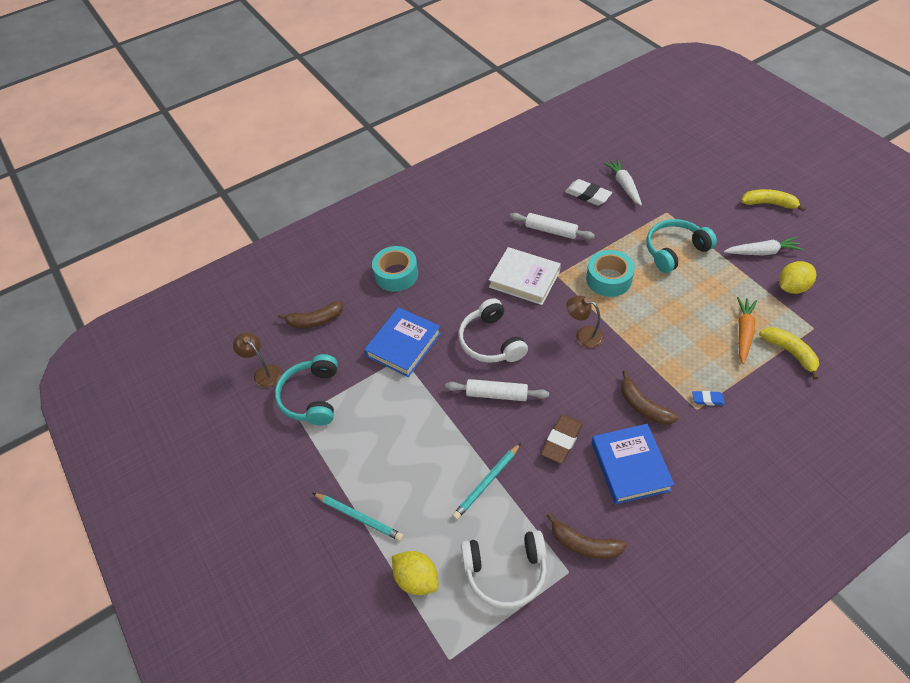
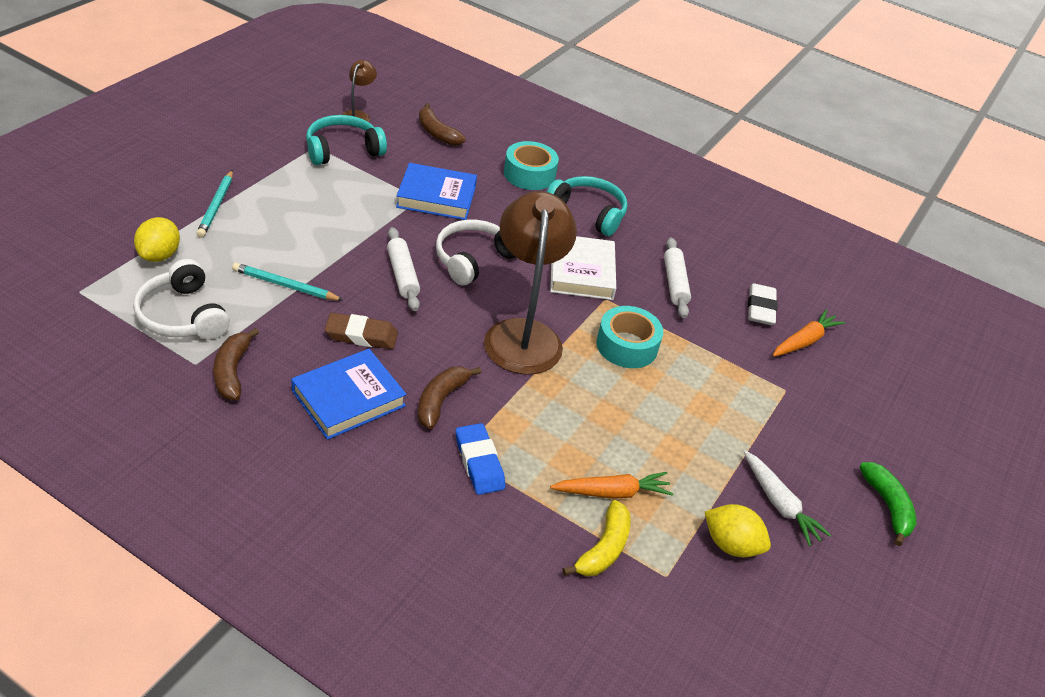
camera: 55 degrees right, 10 degrees down
brown lamp [566,296,604,348] -> brown lamp [484,191,577,374], size x2.17
white carrot [604,159,642,206] -> orange carrot [773,309,845,357]
turquoise headphones [646,219,717,273] -> turquoise headphones moved to [547,176,628,236]
blue eraser [692,391,725,405] -> blue eraser [456,423,505,495], size x1.76
yellow banana [741,189,806,211] -> green banana [860,462,916,546]

